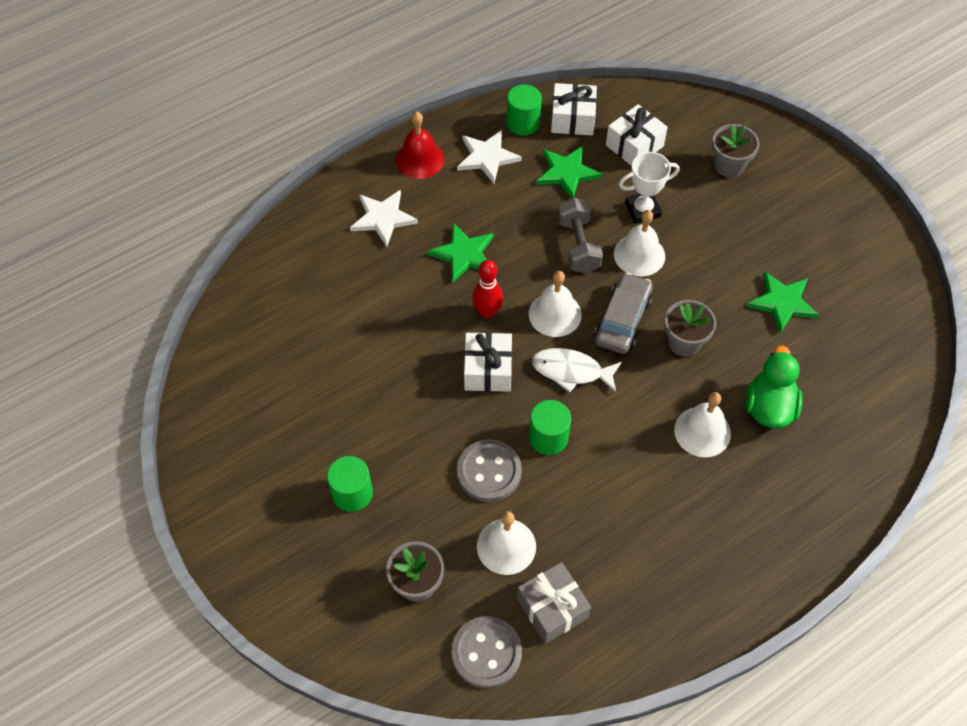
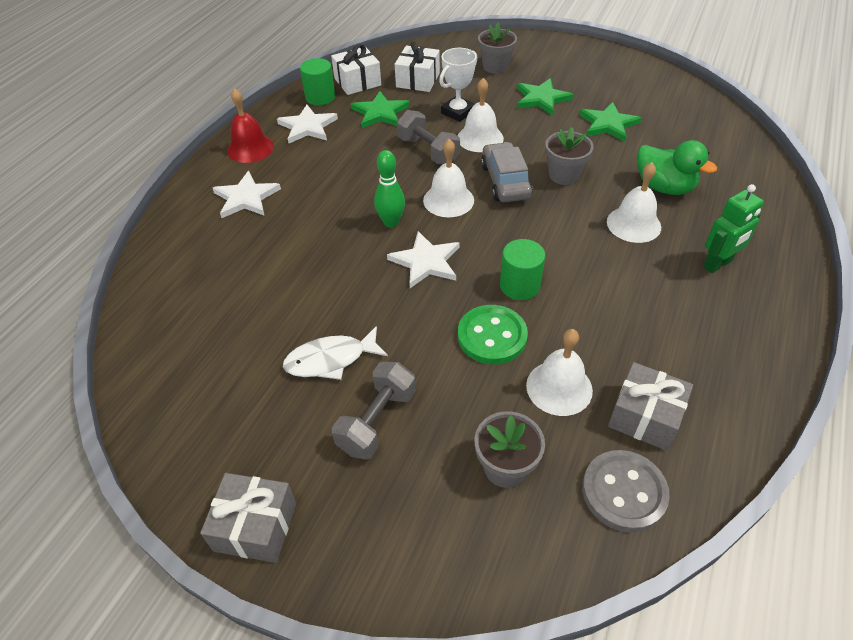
camera: 30 degrees left, 10 degrees down
green cylinder [327,456,373,512] -> grey dumbbell [332,362,416,460]
green star [428,223,494,283] -> green star moved to [517,78,574,116]
grey button [457,439,522,502] -> green button [458,305,528,364]
white gift [464,332,512,392] -> white star [387,231,460,288]
red bowling pin [472,260,503,318] -> green bowling pin [374,150,405,228]
white fish [532,348,622,392] -> white fish moved to [283,326,388,380]
green duck [745,346,802,428] -> green duck turned 150 degrees clockwise [637,140,717,195]
none -> grey gift [200,473,296,563]
none -> green robot [703,184,764,273]

